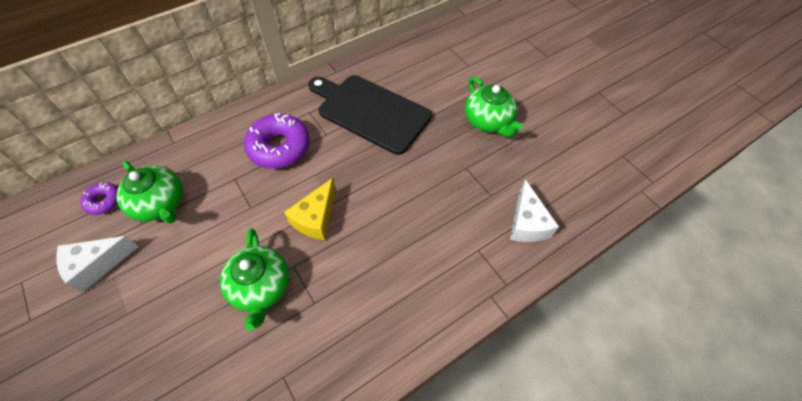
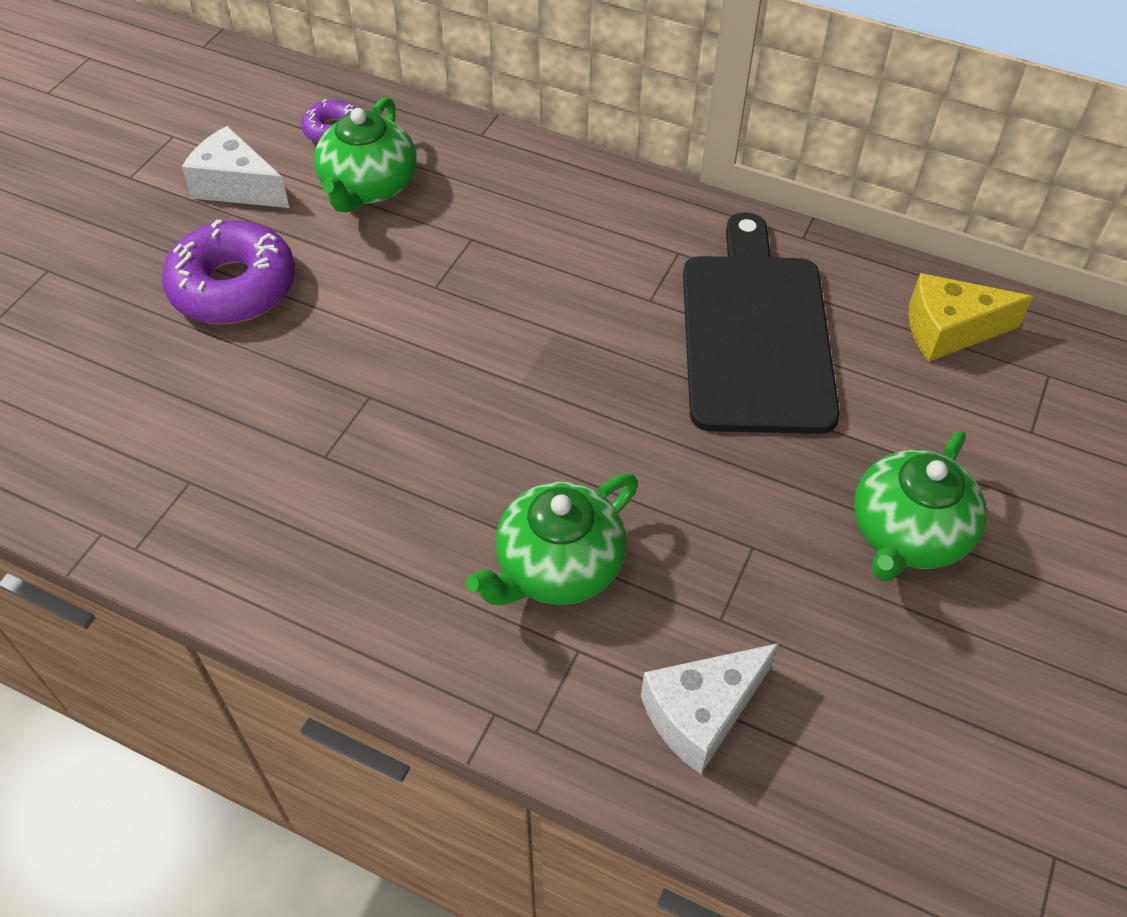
camera: 60 degrees right, 5 degrees down
green teapot [220,228,289,331] -> green teapot moved to [466,474,638,605]
purple donut [244,113,310,169] -> purple donut moved to [162,220,295,325]
yellow cheese [284,178,336,240] -> yellow cheese moved to [908,273,1033,362]

